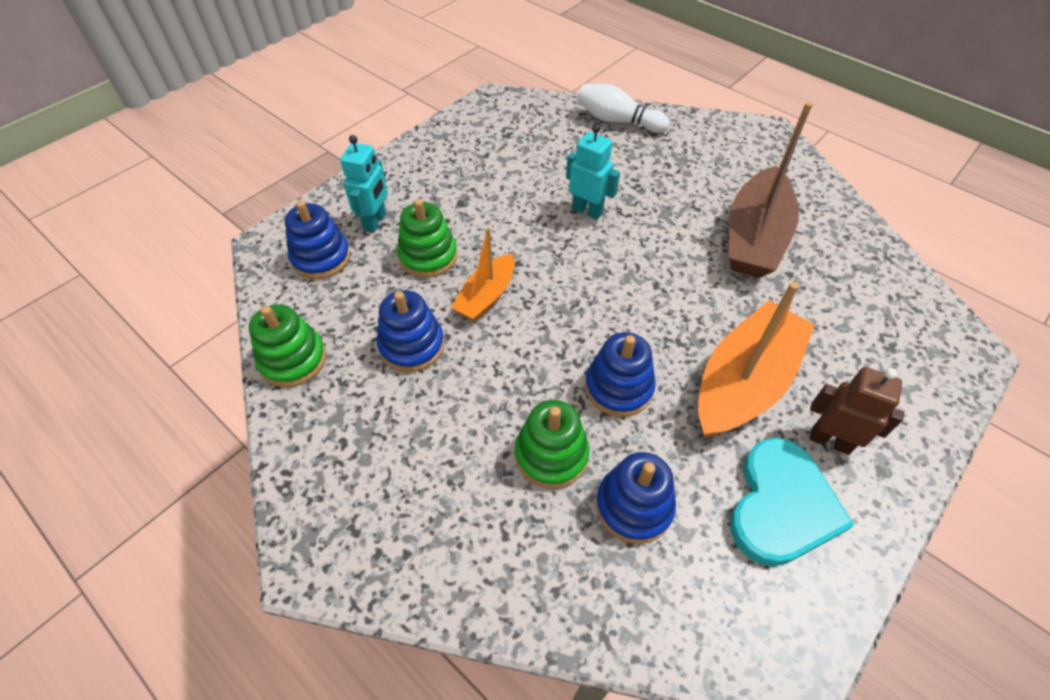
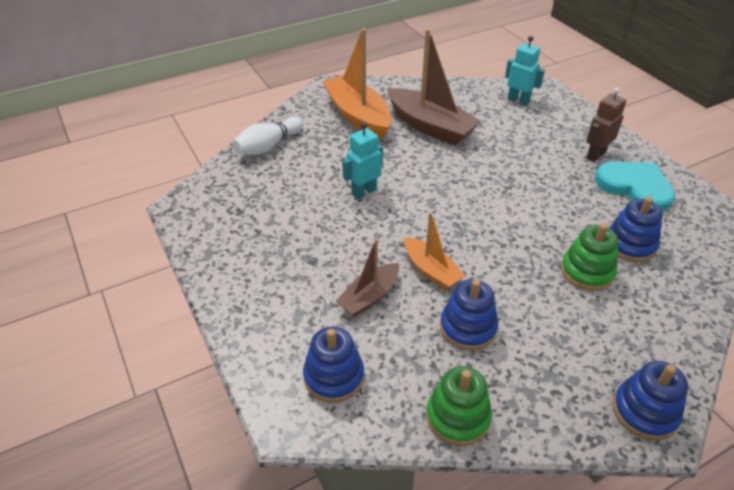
camera: 70 degrees left, 10 degrees down
turquoise robot [340,135,388,233] -> turquoise robot moved to [505,36,545,106]
green stacking toy [397,199,457,278] -> brown boat [335,238,399,317]
blue stacking toy [585,332,656,417] -> blue stacking toy moved to [613,361,688,440]
orange boat [698,282,815,438] -> orange boat moved to [322,28,391,140]

